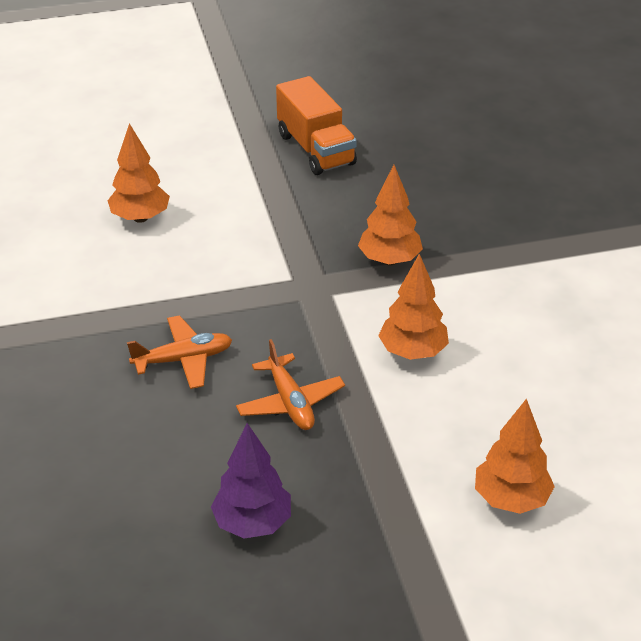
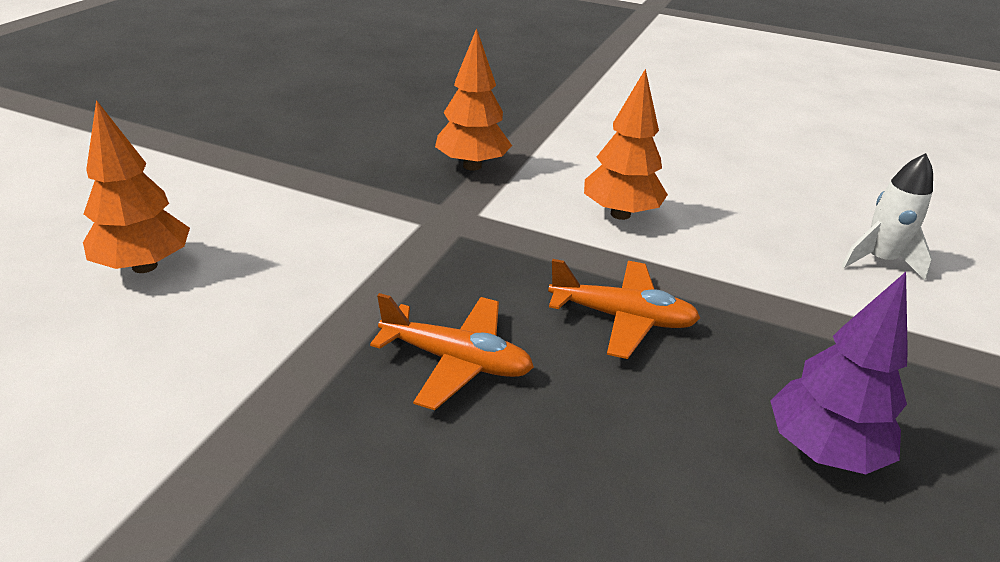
camera: 55 degrees left, 5 degrees down
orange plane [127,315,232,389] -> orange plane turned 90 degrees clockwise [370,293,534,410]
orange truck [276,76,357,175] -> none
orange tree [475,399,555,514] -> white rocket [842,153,933,280]

